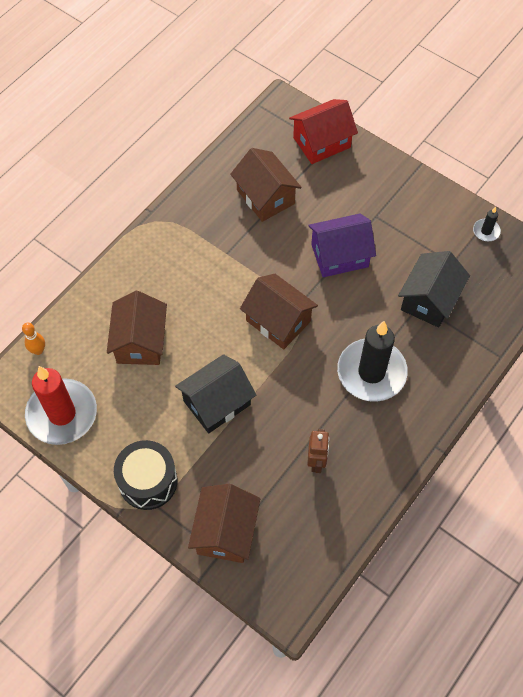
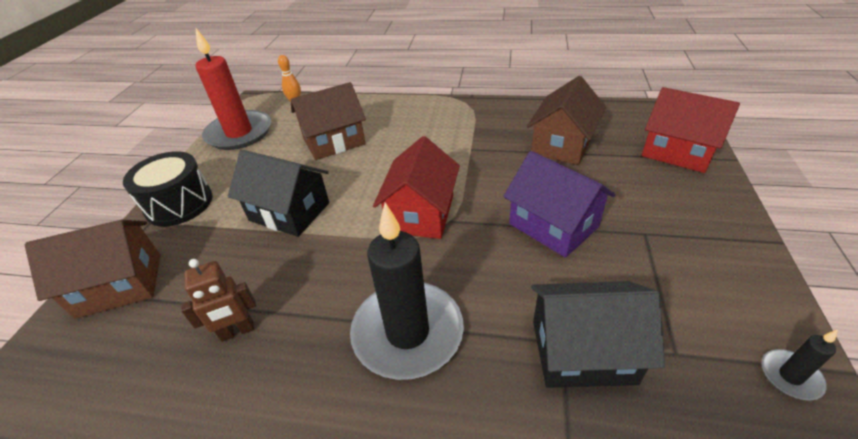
camera: 65 degrees right, 20 degrees down
brown house [240,274,318,349] -> red house [373,136,460,239]

